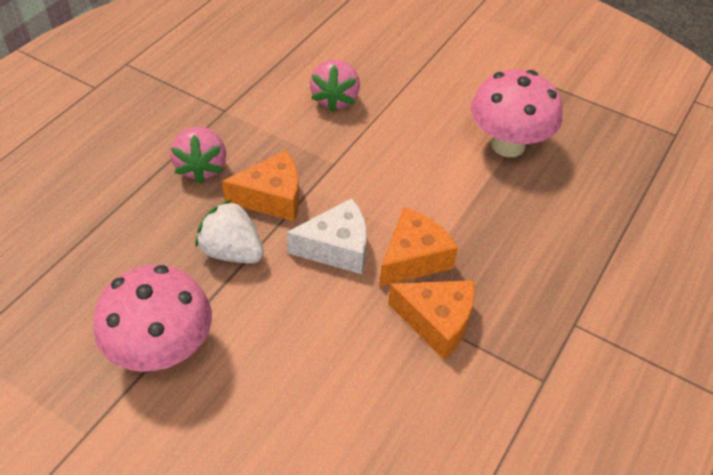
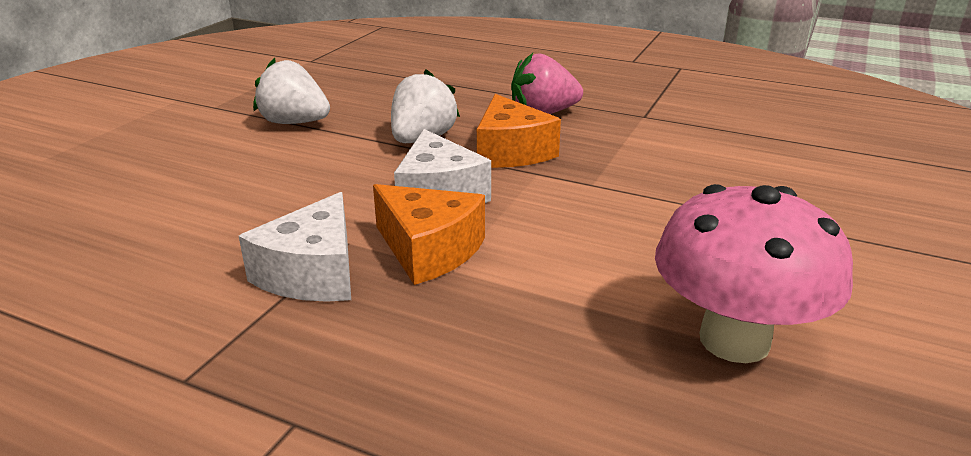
camera: 85 degrees right, 20 degrees down
pink mushroom [94,265,212,372] -> white strawberry [253,58,330,124]
pink strawberry [310,59,360,112] -> none
orange cheese [388,280,475,360] -> white cheese [239,192,351,302]

